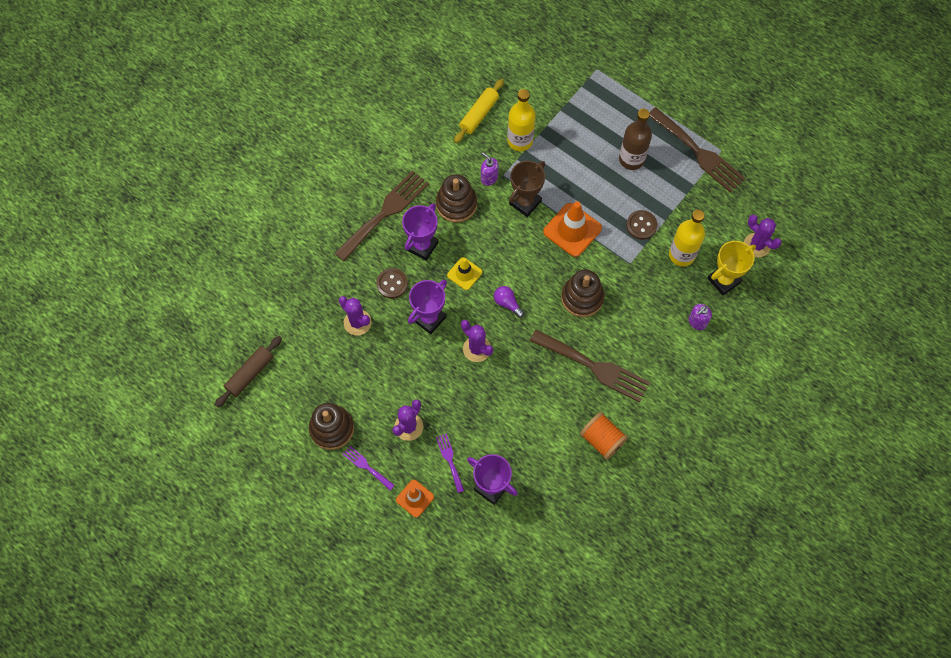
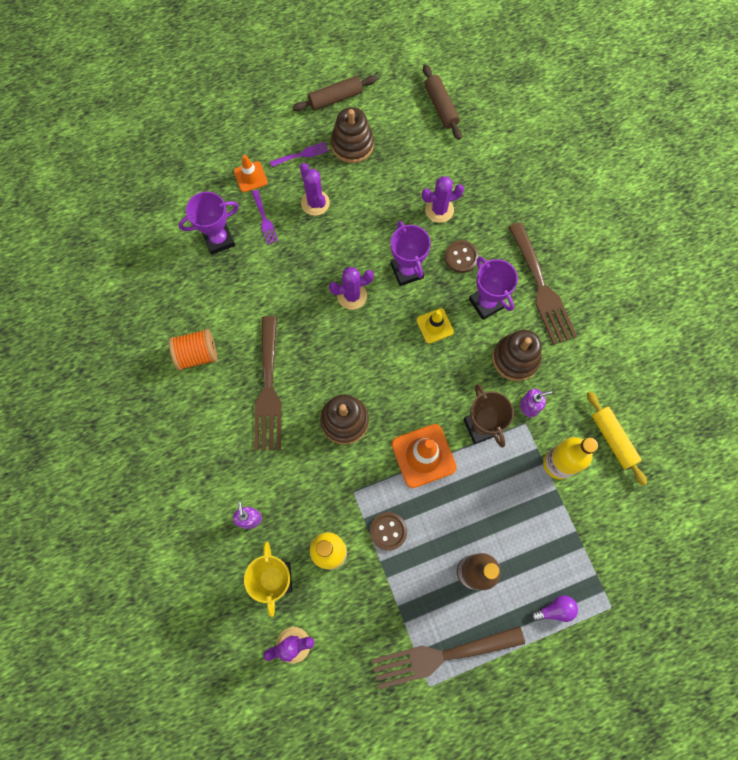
camera: 120 degrees right, 5 degrees up
purple fork [436,433,465,493] -> purple fork turned 60 degrees clockwise [252,190,278,245]
purple light bulb [494,286,524,318] -> purple light bulb moved to [531,595,578,622]
brown fork [530,329,650,403] -> brown fork turned 60 degrees counterclockwise [254,316,282,451]
none -> brown rolling pin [292,75,378,111]

